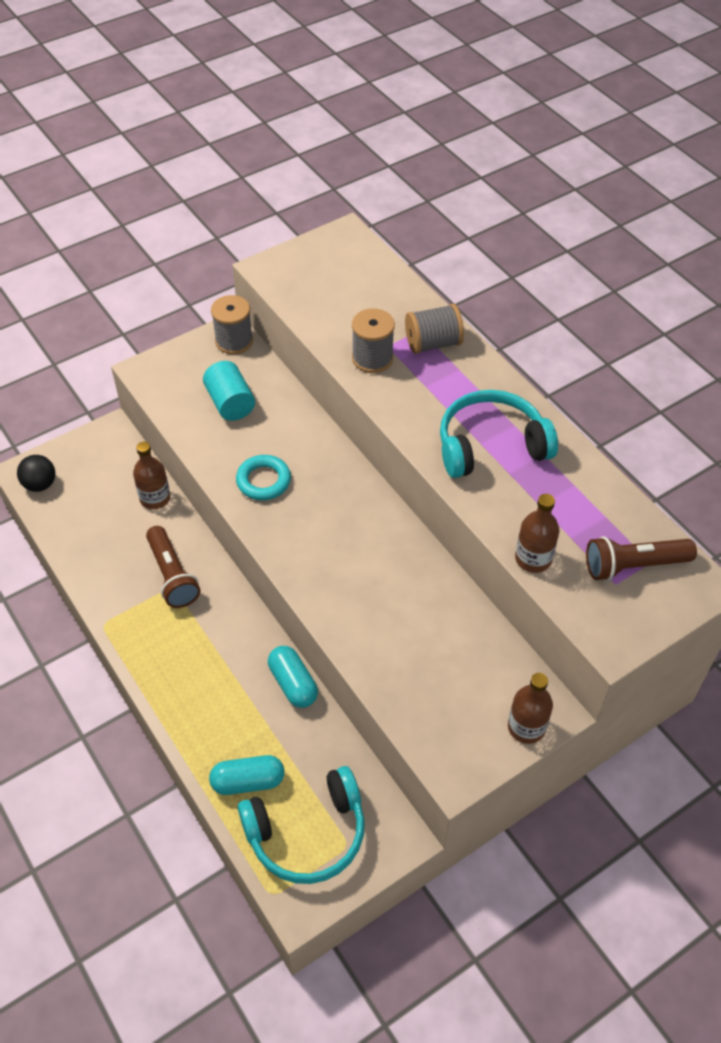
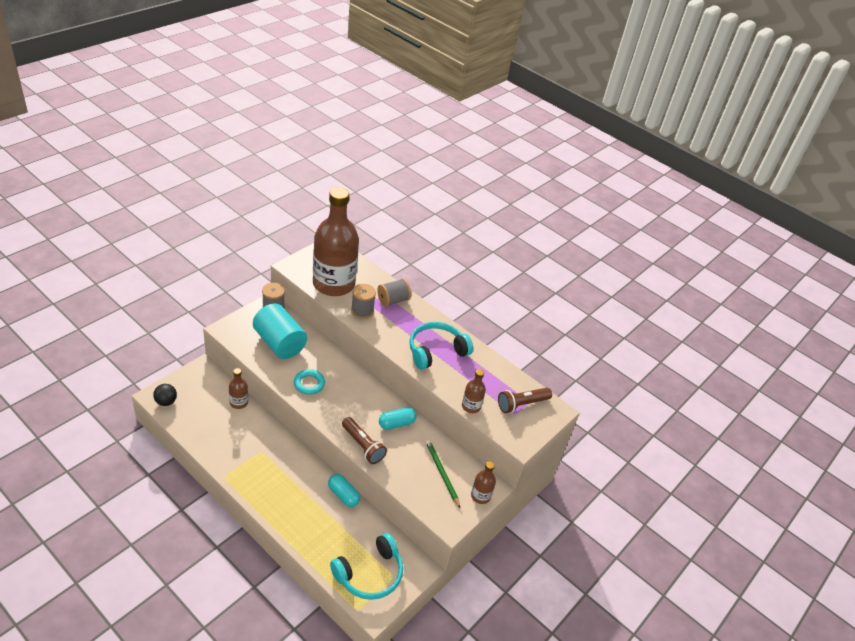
camera: 20 degrees left, 10 degrees down
brown flashlight [146,526,200,608] -> brown flashlight moved to [342,417,387,464]
turquoise cylinder [203,361,255,421] -> turquoise cylinder [253,303,307,359], size x1.64
turquoise capsule [209,755,284,795] -> turquoise capsule moved to [379,407,417,430]
none -> brown bottle [313,187,359,296]
none -> green pencil [426,440,460,508]

